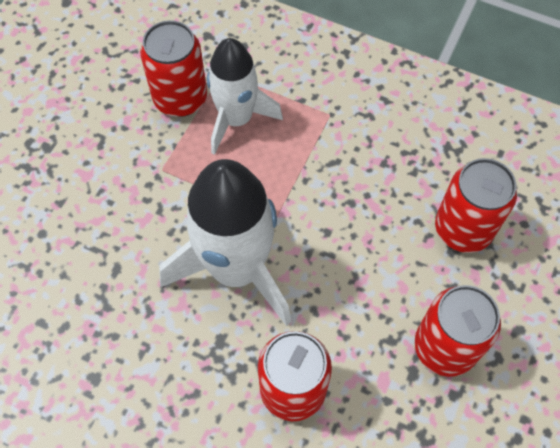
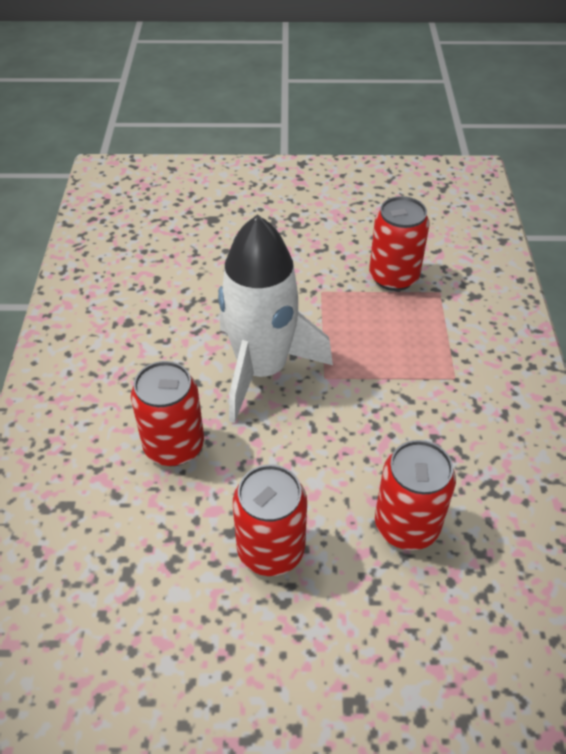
camera: 65 degrees right, 15 degrees down
white rocket [207,38,283,155] -> none

